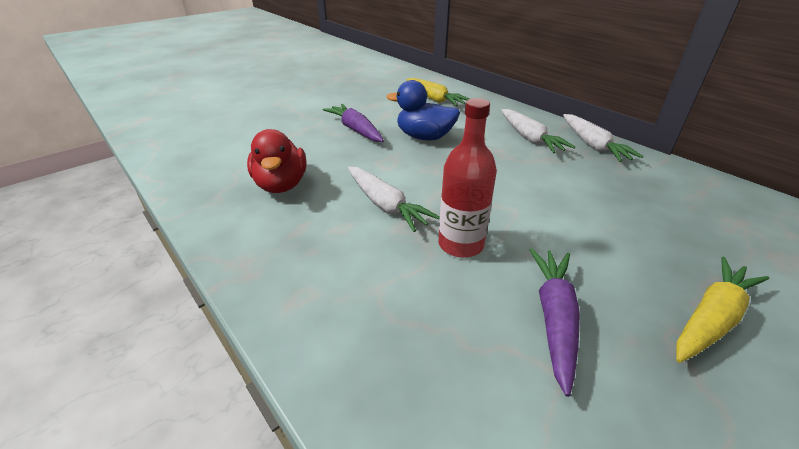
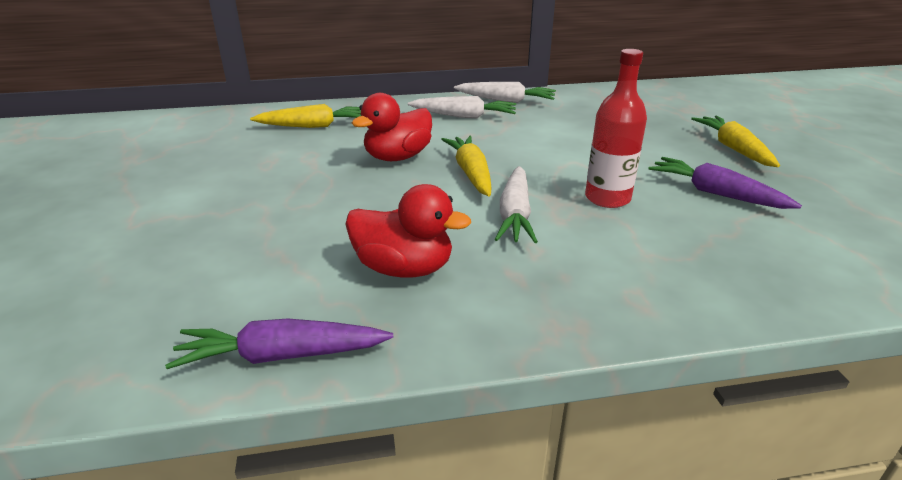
camera: 60 degrees left, 5 degrees down
purple carrot [323,104,384,142] -> purple carrot moved to [165,318,393,369]
white carrot [348,166,440,232] -> white carrot turned 105 degrees clockwise [495,166,538,243]
blue duck [386,80,460,140] -> red duck [352,93,432,161]
none -> yellow carrot [441,135,492,196]

